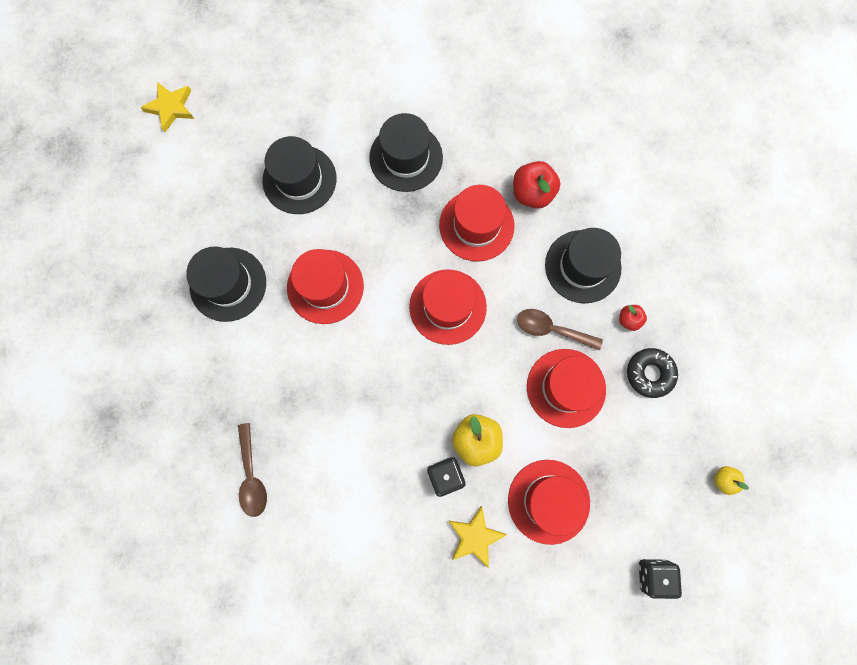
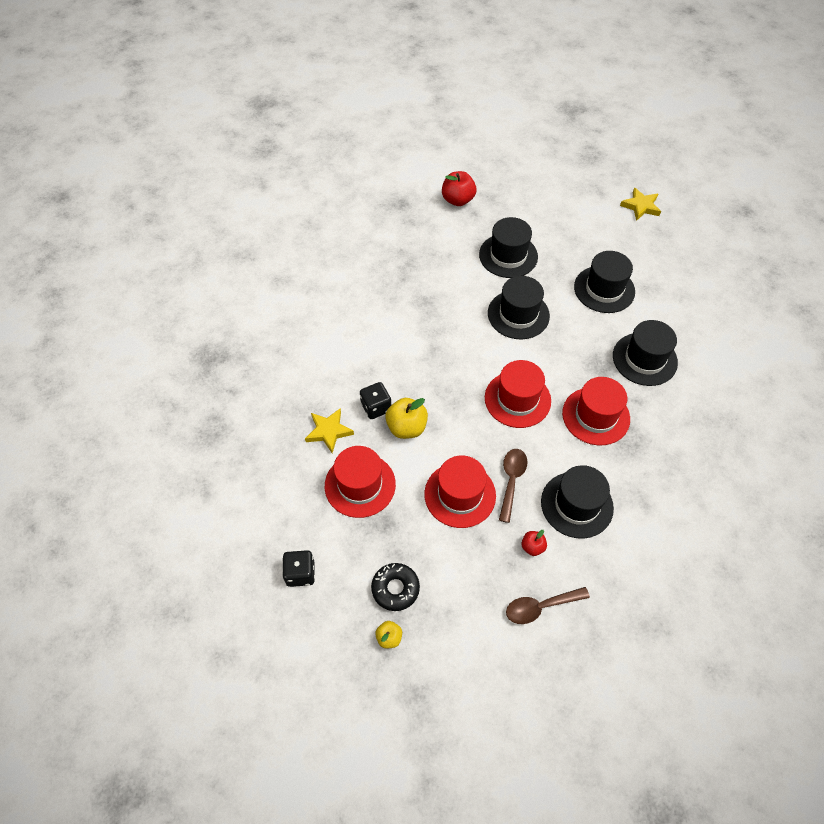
camera: 85 degrees right, 20 degrees down
brown spoon [238,423,267,517] -> brown spoon moved to [506,587,590,624]
red hat [287,249,364,324] -> black hat [488,276,550,339]
red apple [513,161,560,209] -> red apple moved to [442,171,476,206]
black donut [627,348,678,398] -> black donut moved to [371,563,420,611]

